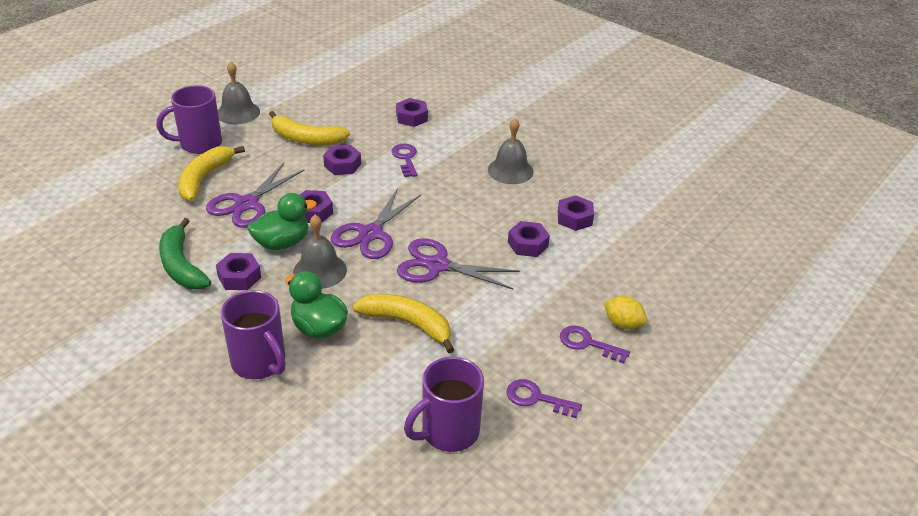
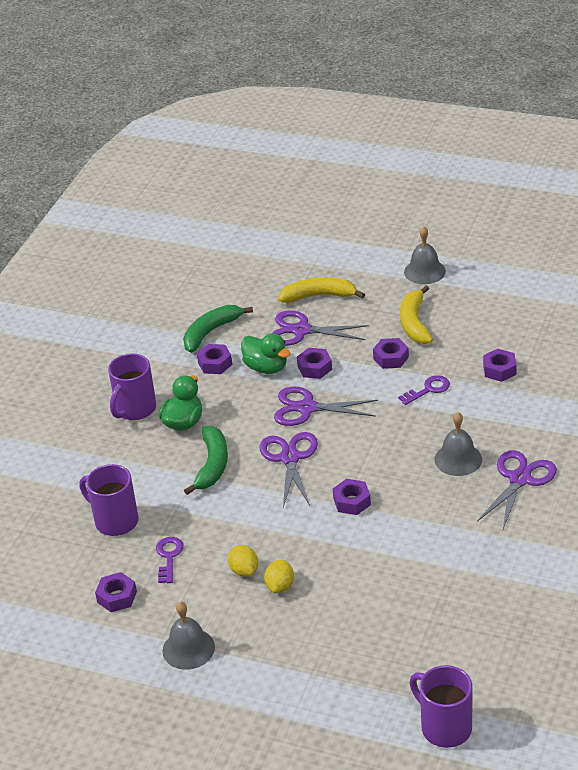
camera: 75 degrees right, 0 degrees up
purple mug [157,85,222,154] -> purple mug moved to [409,665,472,748]
grey bell [293,215,347,289] -> grey bell moved to [162,602,215,670]
yellow banana [353,294,454,353] -> green banana [184,426,228,495]
purple nut [558,195,594,231] -> purple nut moved to [95,572,137,612]
purple key [560,325,630,363] -> yellow lemon [228,545,258,577]
none -> purple scissors [477,450,557,529]

